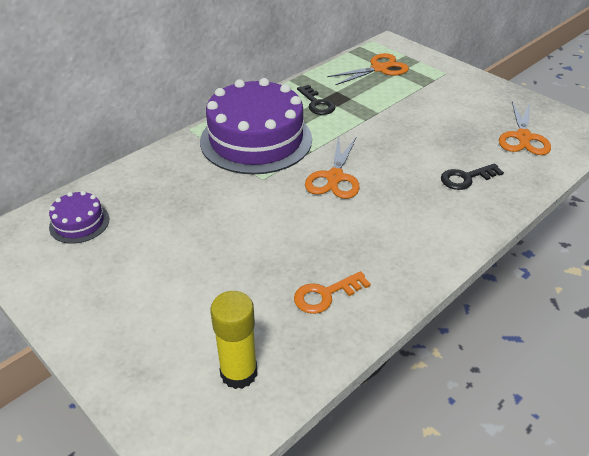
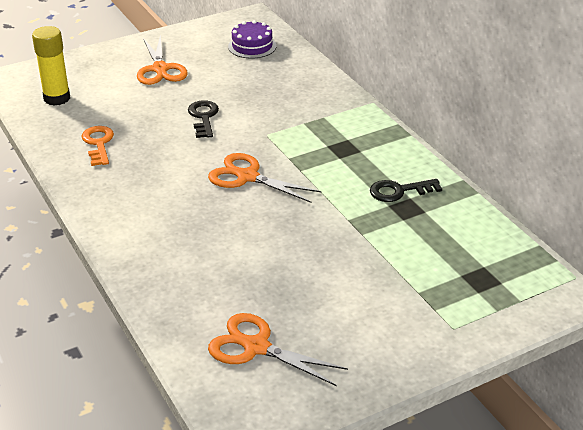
camera: 105 degrees right, 5 degrees down
purple cake [200,78,312,174] -> none
orange scissors [327,53,409,85] -> orange scissors moved to [137,35,188,85]
black key [441,163,504,190] -> black key moved to [188,100,219,138]

